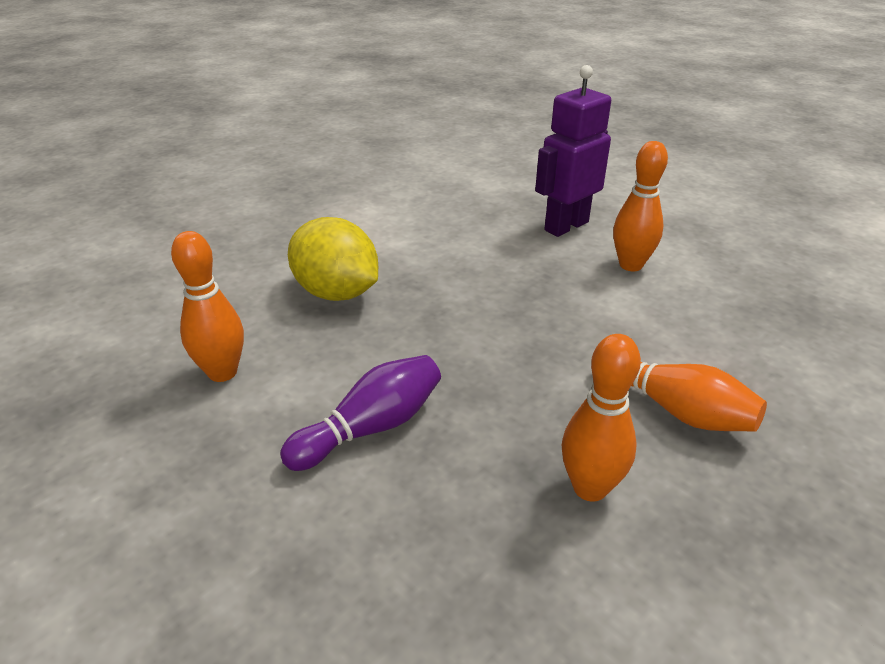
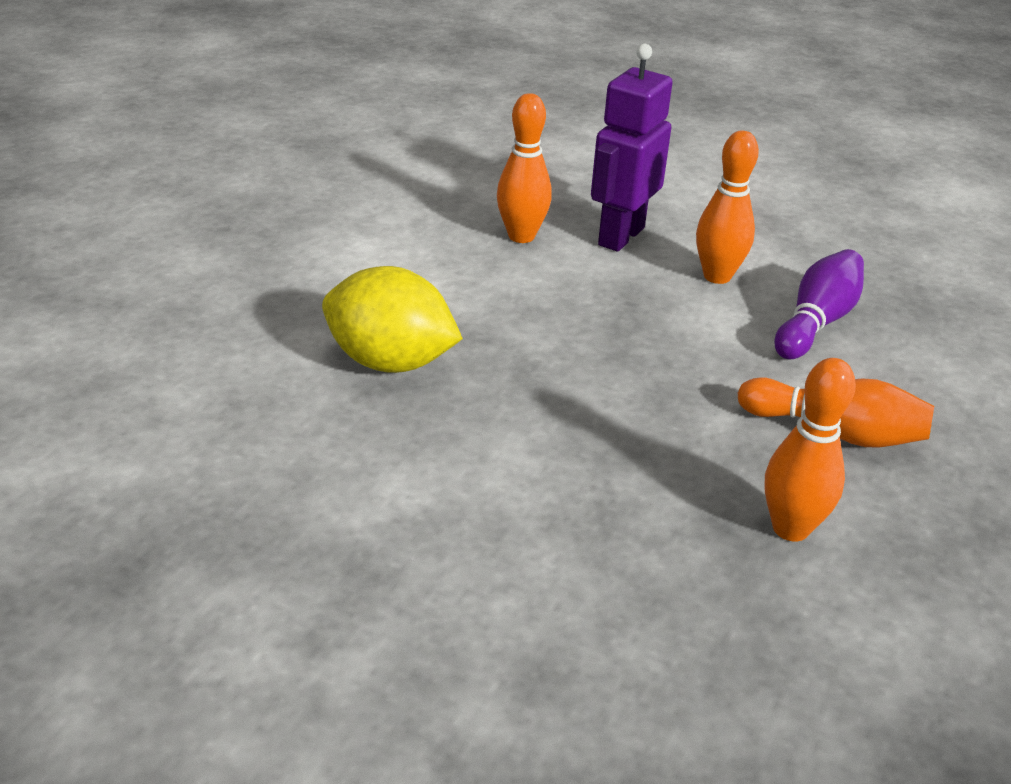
camera: 20 degrees left, 0 degrees up
orange bowling pin [171,231,244,382] -> orange bowling pin moved to [497,93,552,243]
purple bowling pin [280,355,441,471] -> purple bowling pin moved to [774,249,864,359]

